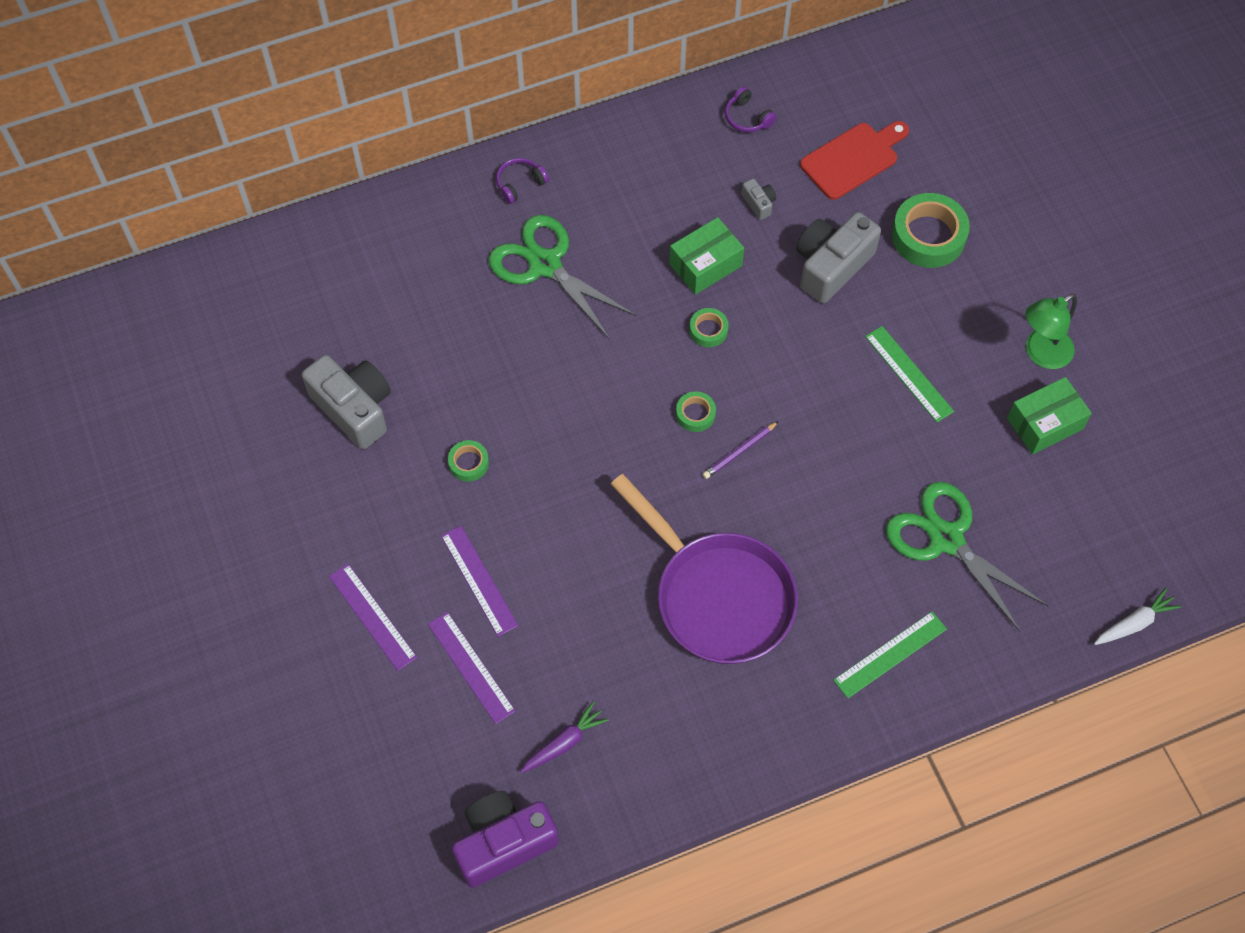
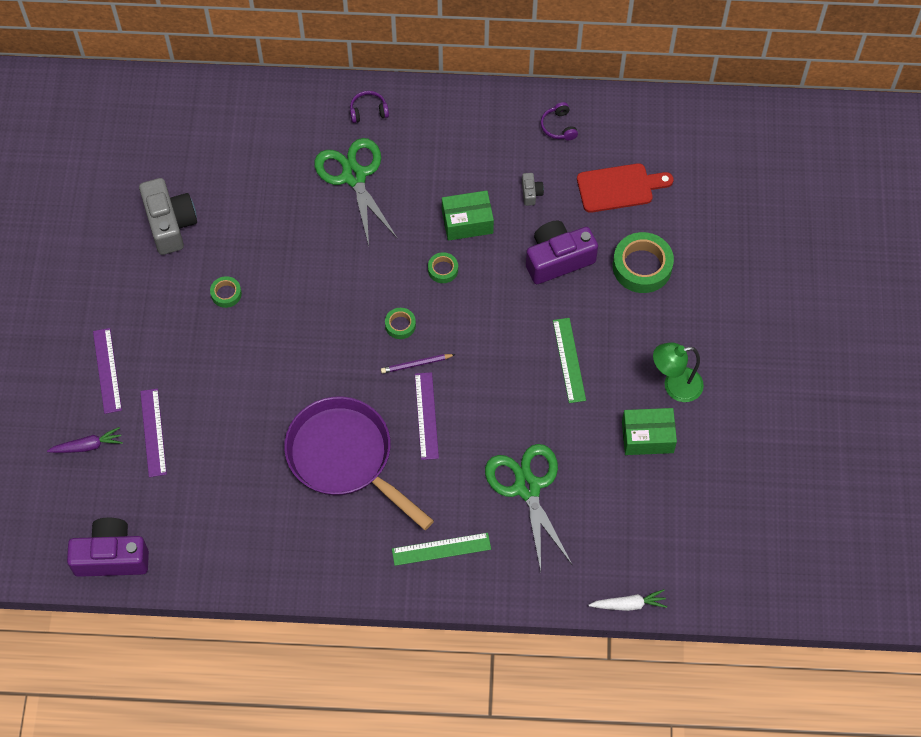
camera: 25 degrees right, 0 degrees up
purple ruler [441,526,519,637] -> purple ruler moved to [415,372,439,460]
purple carrot [520,701,609,773] -> purple carrot moved to [47,427,123,453]
purple pan [611,474,798,664] -> purple pan turned 150 degrees clockwise [284,397,434,530]
grey camera [796,212,881,303] -> purple camera [526,221,598,284]

